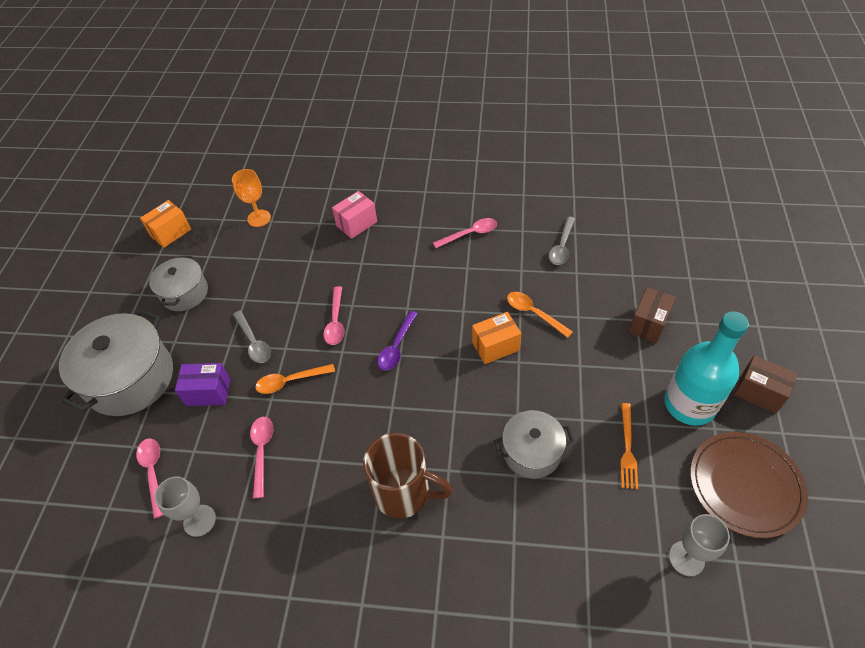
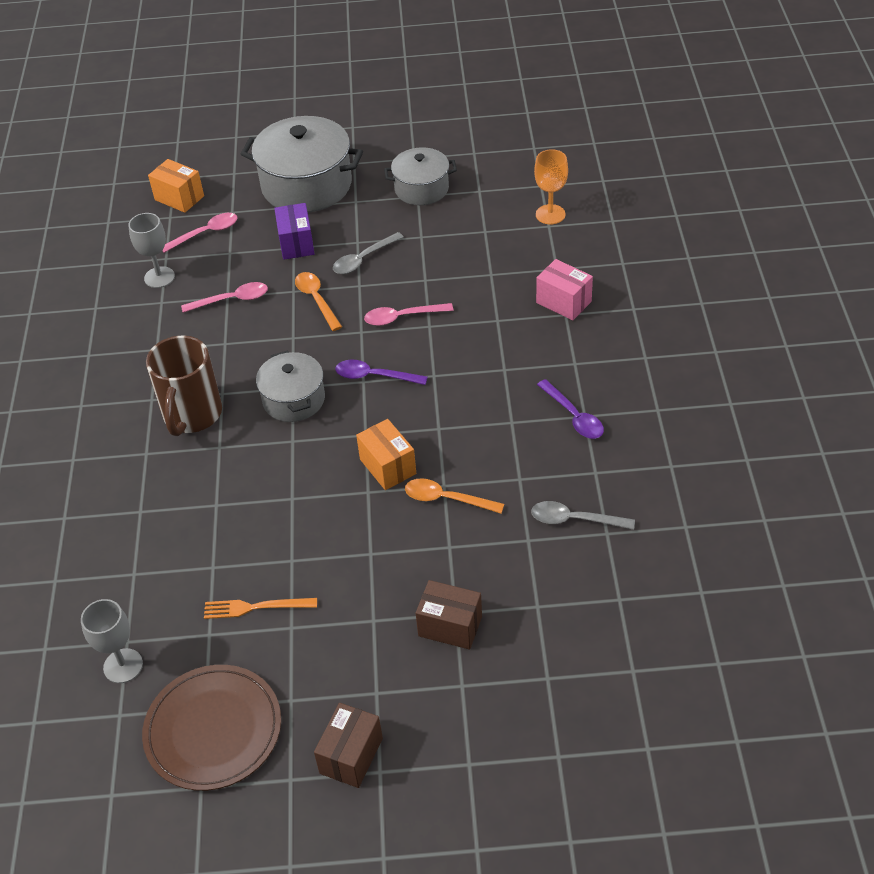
camera: 80 degrees right, 5 degrees down
orange box [140,200,191,248] -> orange box moved to [148,159,204,213]
pink spoon [433,218,497,248] -> purple spoon [537,379,604,439]
grey pot [494,410,574,479] -> grey pot moved to [256,350,325,422]
orange spoon [507,292,573,338] -> orange spoon turned 105 degrees counterclockwise [405,478,504,514]
turquoise bottle [664,311,749,426] -> none

